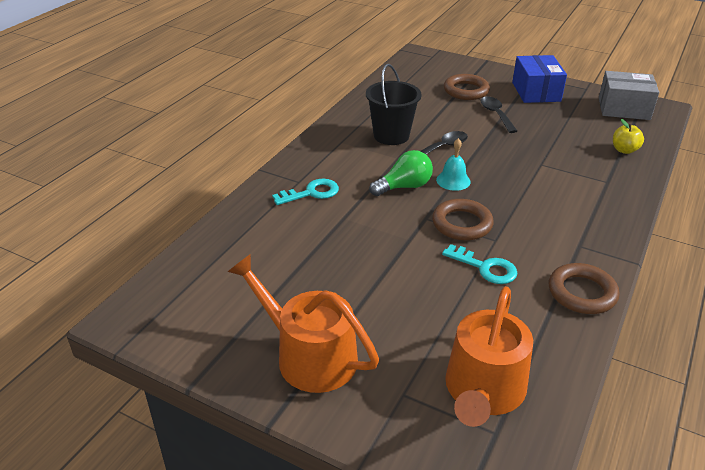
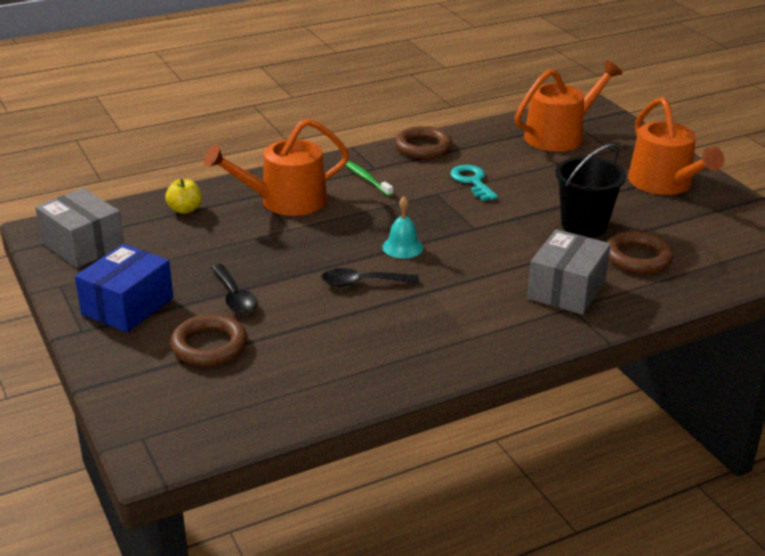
camera: 145 degrees left, 5 degrees down
turquoise key [272,179,339,205] -> grey box [527,229,611,315]
black bucket [366,64,422,145] -> black bucket moved to [555,144,626,238]
green light bulb [369,150,433,196] -> none
brown ring [432,199,494,241] -> brown ring moved to [607,231,674,274]
black spoon [481,97,517,133] -> black spoon turned 45 degrees counterclockwise [211,264,257,314]
none -> orange watering can [204,118,349,216]
none -> green toothbrush [346,161,393,196]

